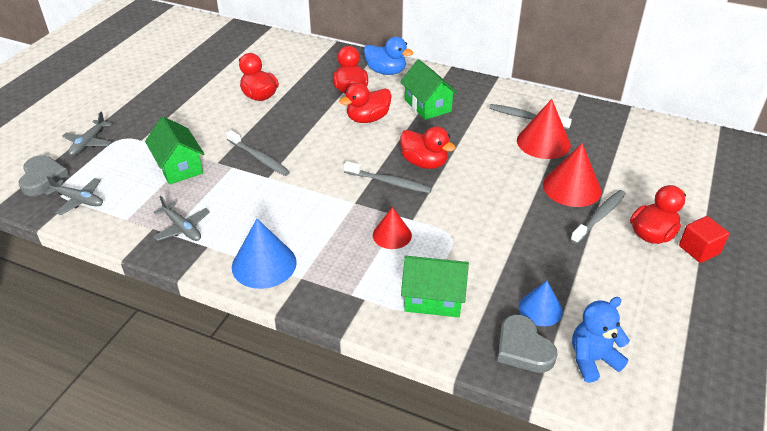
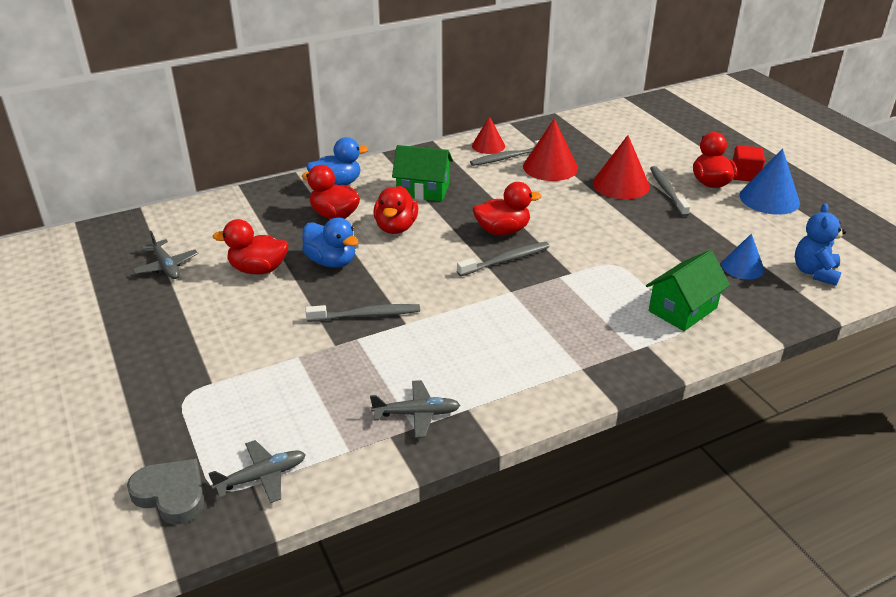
camera: 50 degrees left, 5 degrees down
grey plane [62,111,112,156] -> grey plane moved to [132,231,198,279]
green house [145,116,204,184] -> none
blue cone [232,219,297,289] -> blue cone moved to [739,148,800,215]
red cone [373,207,412,249] -> red cone moved to [472,116,505,154]
grey heart [497,315,558,373] -> none
none -> blue duck [302,217,358,268]

